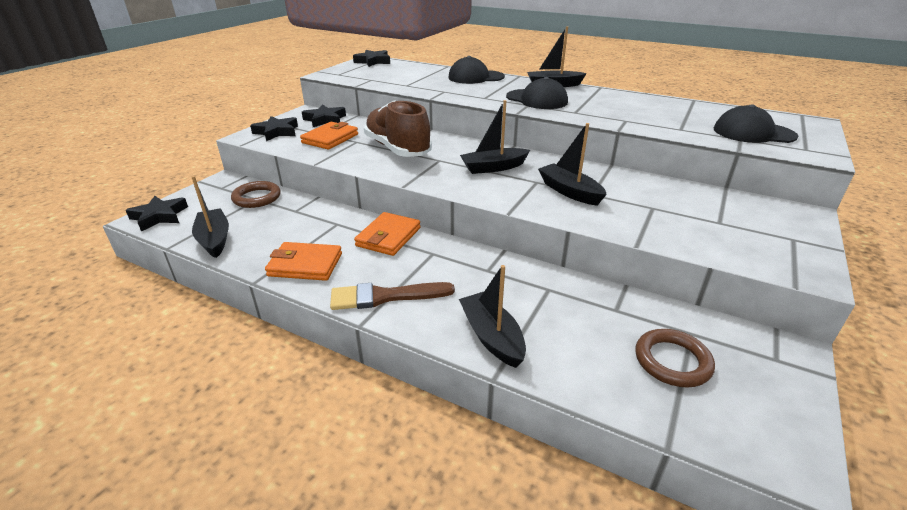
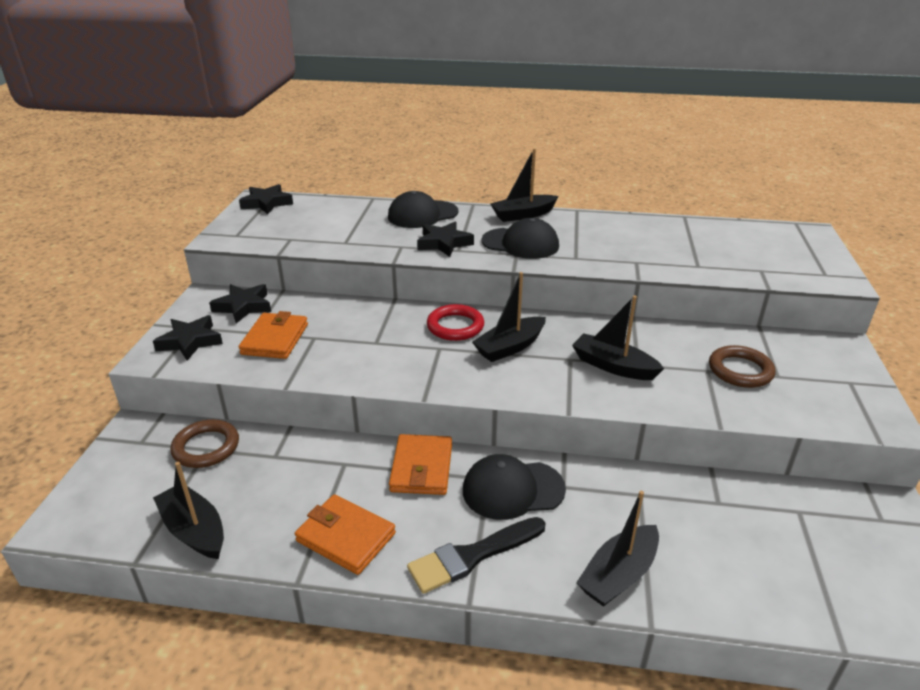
camera: 20 degrees left, 0 degrees up
black star [126,196,188,231] -> black star moved to [417,221,474,257]
orange wallet [265,242,342,281] -> orange wallet turned 45 degrees clockwise [295,494,396,575]
brown brush [330,282,455,310] -> black brush [407,517,545,594]
brown shoe [364,100,432,157] -> none
black boat [459,265,526,368] -> black boat turned 90 degrees counterclockwise [576,491,659,607]
brown ring [636,329,715,388] -> brown ring moved to [709,345,776,388]
black cap [714,104,798,143] -> black cap moved to [463,454,566,520]
none -> red ring [427,304,484,341]

